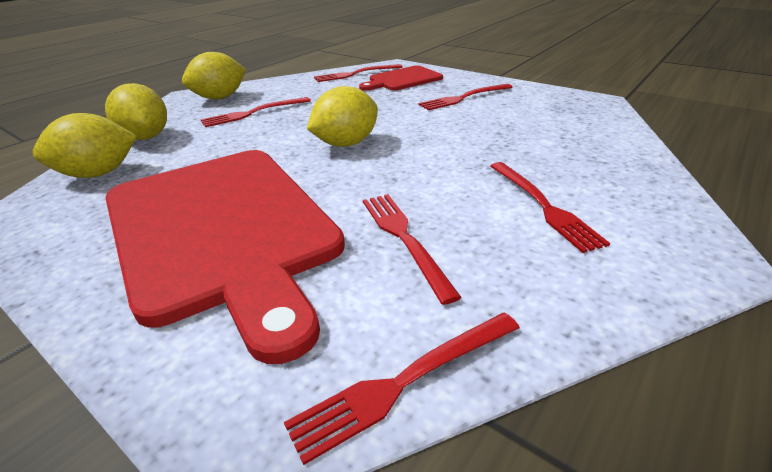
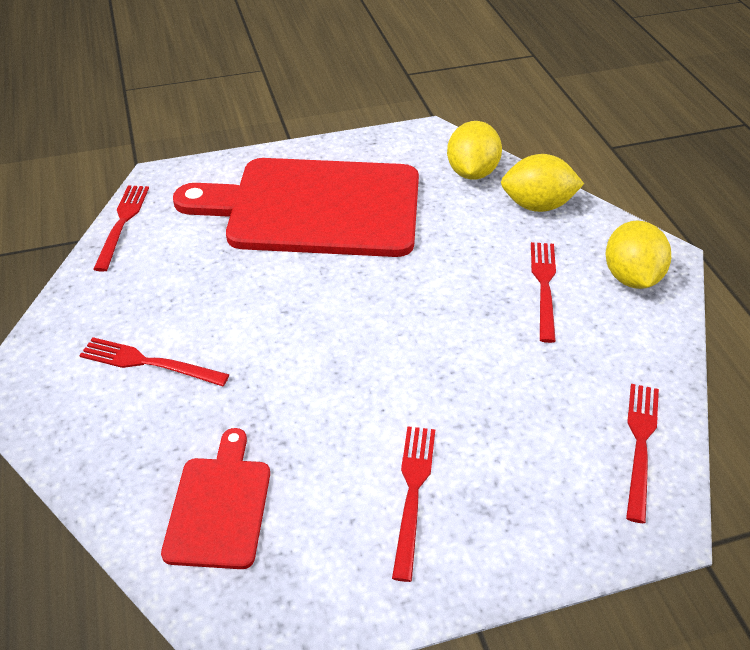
camera: 125 degrees right, 10 degrees up
yellow lemon [307,86,378,147] -> none
red cutting board [359,66,443,91] -> red cutting board moved to [161,428,270,569]
red fork [363,194,462,305] -> none

